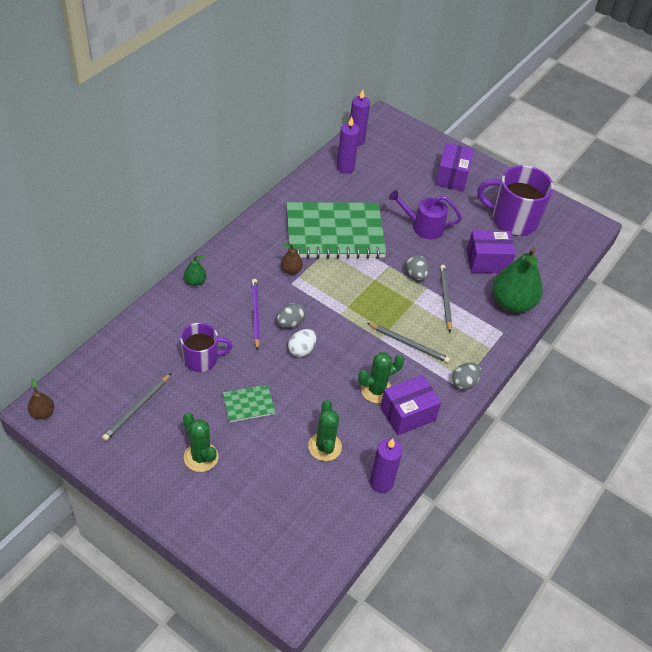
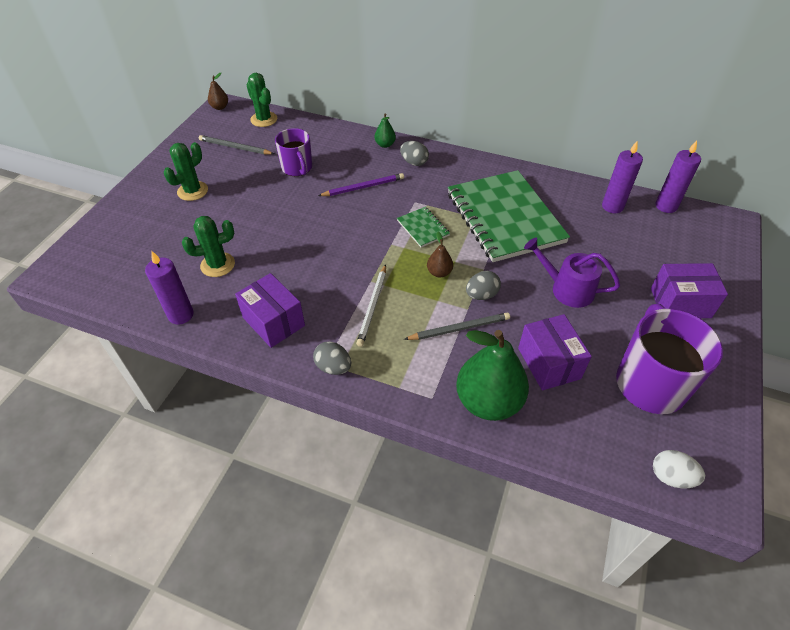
camera: 80 degrees right, 0 degrees up
green notebook [223,384,275,422] -> green notebook moved to [397,207,450,247]
grey egg [277,303,306,328] -> grey egg moved to [400,141,429,166]
brown pear [281,243,303,274] -> brown pear moved to [427,232,453,278]
white egg [288,329,316,357] -> white egg moved to [653,450,705,488]
green cactus [358,352,405,403] -> green cactus moved to [247,73,277,127]
grey pencil [367,323,450,363] -> white pencil [356,264,386,347]
purple watering can [389,190,462,239] -> purple watering can turned 60 degrees counterclockwise [524,238,620,308]

